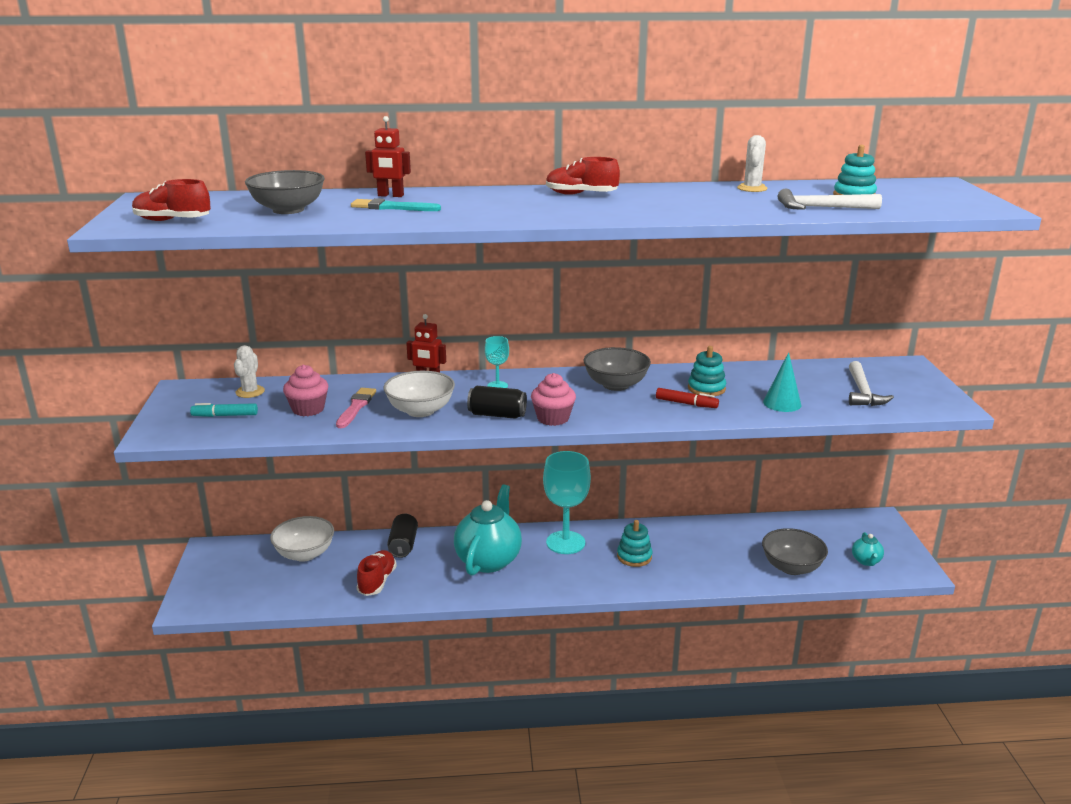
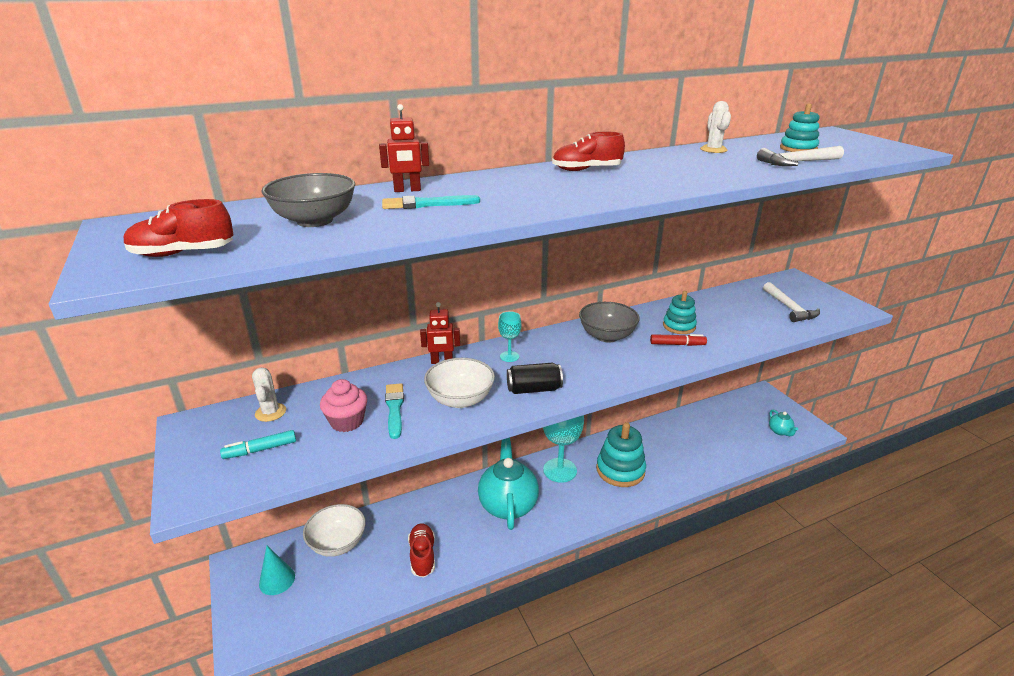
camera: 20 degrees left, 5 degrees up
pink brush [336,388,376,428] -> turquoise brush [385,383,404,439]
black can [387,514,418,558] -> none
pink cupcake [531,373,576,426] -> none
turquoise stacking toy [617,520,652,567] -> turquoise stacking toy [596,422,646,487], size x1.65
grey bowl [762,528,828,575] -> none
turquoise cone [763,352,802,412] -> turquoise cone moved to [259,546,295,595]

